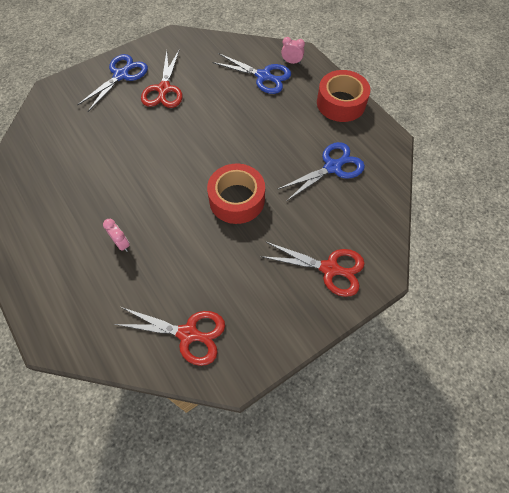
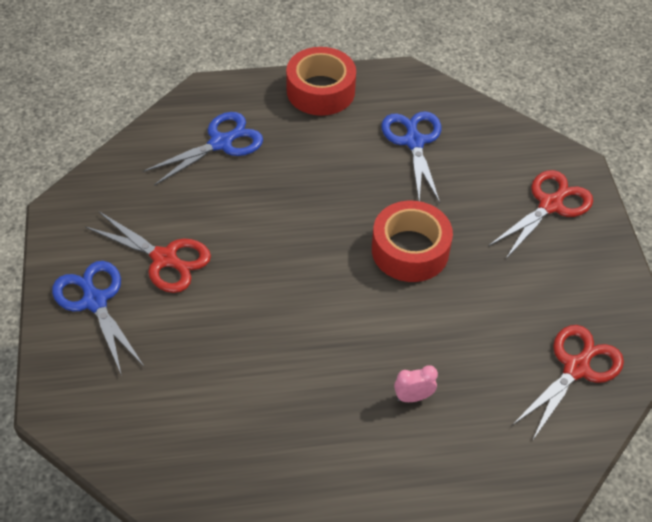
camera: 65 degrees left, 10 degrees down
pink clock [281,37,305,64] -> none

